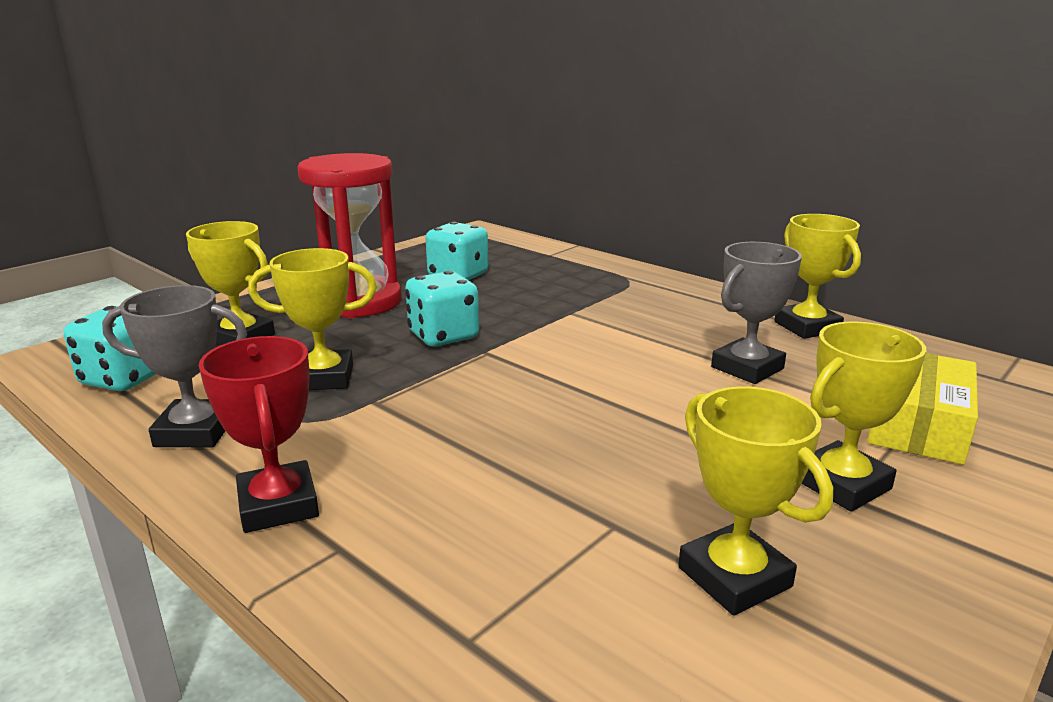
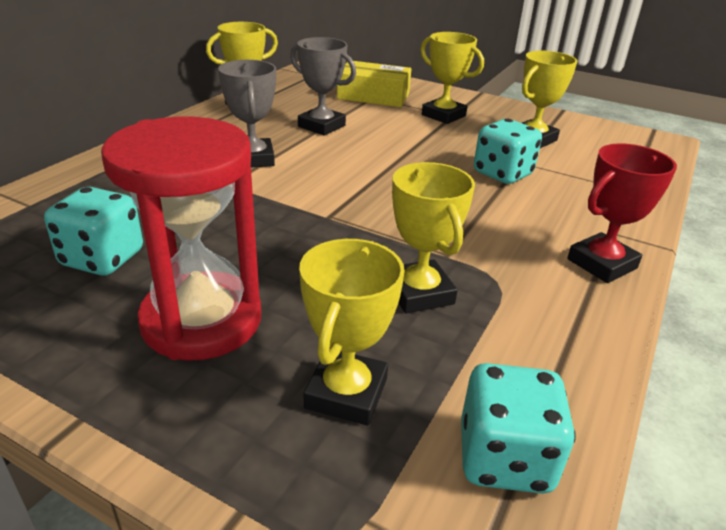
camera: 105 degrees left, 10 degrees up
grey trophy [102,285,247,448] -> grey trophy moved to [218,60,276,167]
turquoise dice [405,271,479,346] -> turquoise dice moved to [474,119,542,184]

